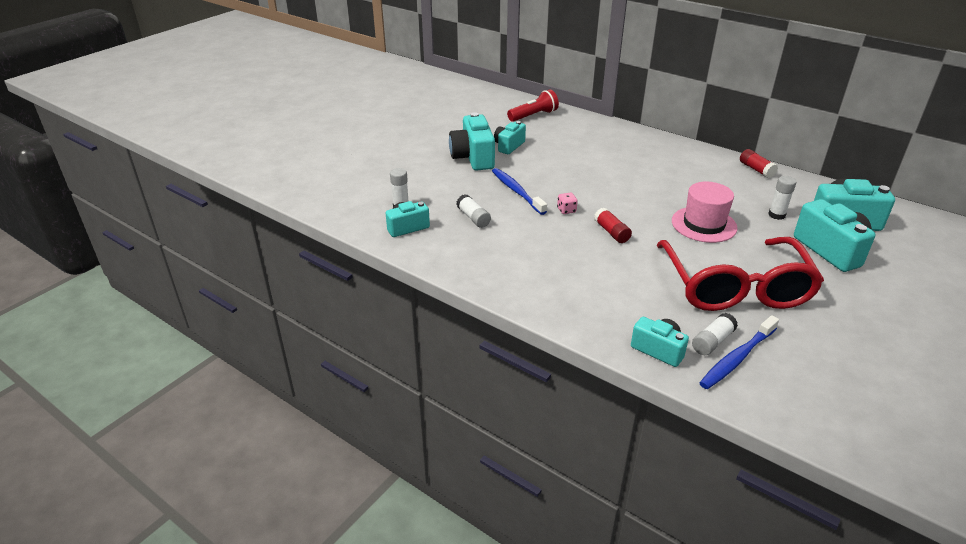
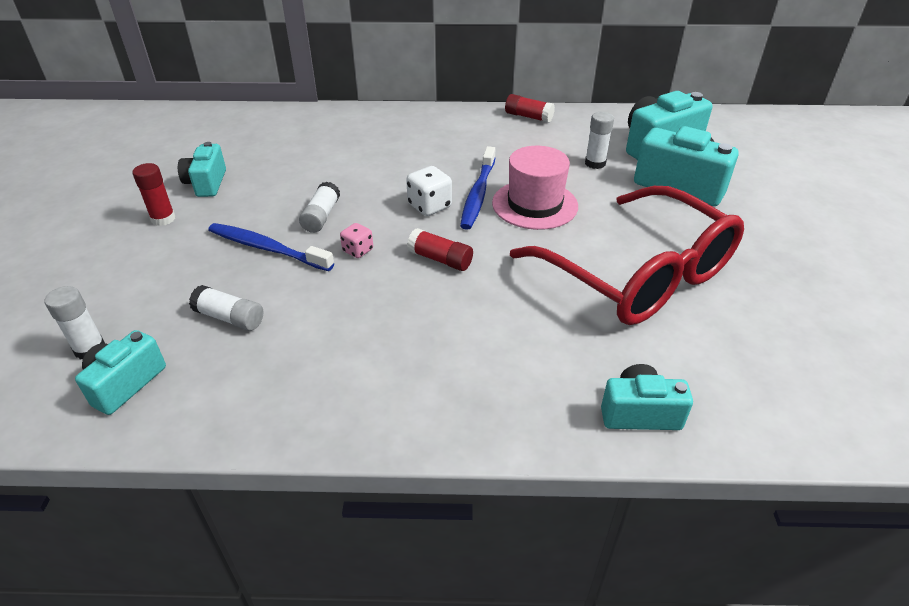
camera: 35 degrees left, 5 degrees up
turquoise camera [449,112,495,171] -> red glue stick [132,163,175,226]
red flashlight [507,89,559,122] -> none
white glue stick [692,313,738,355] -> white glue stick moved to [299,181,340,233]
blue toothbrush [700,315,779,389] -> blue toothbrush moved to [460,146,495,230]
none -> white dice [406,166,452,216]

